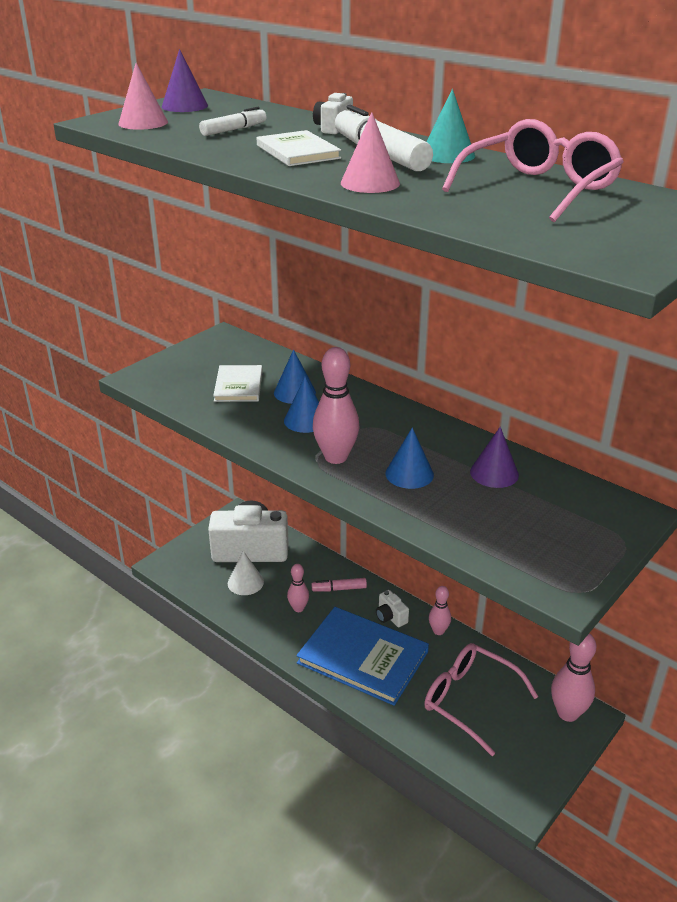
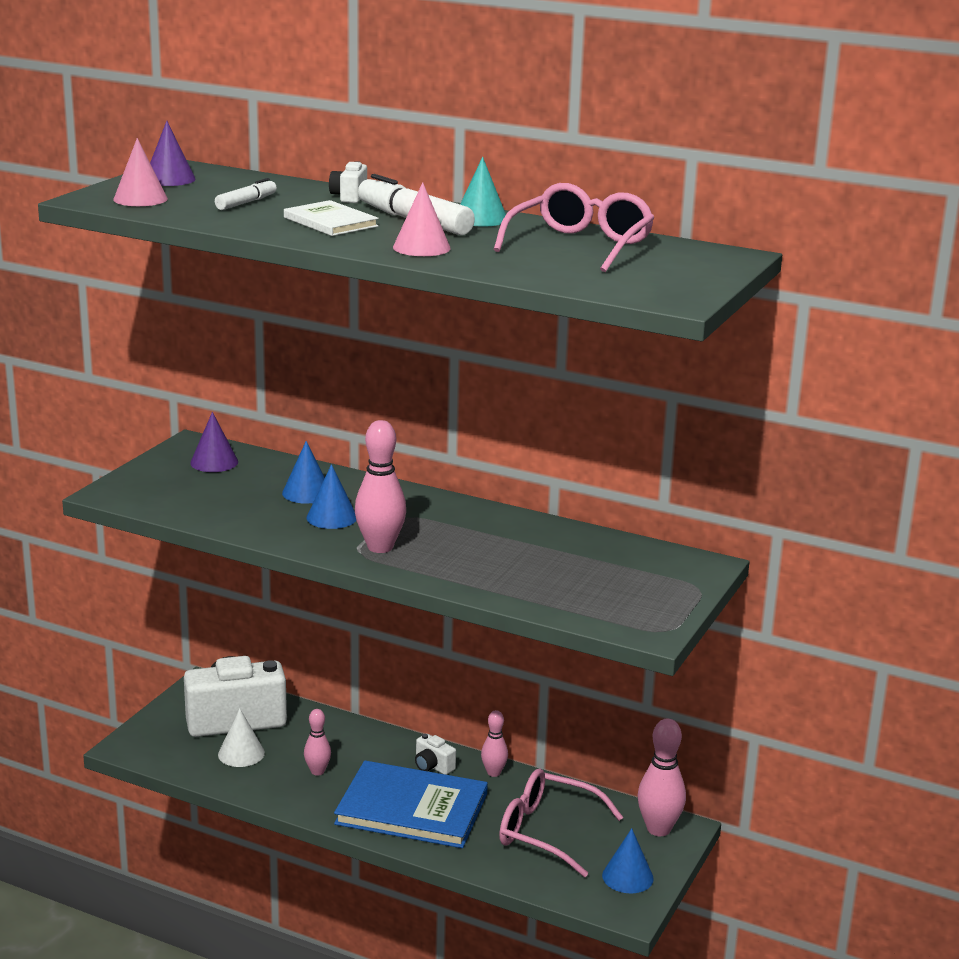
camera: 15 degrees left, 10 degrees down
white book [213,365,263,402] -> none
pink marker [312,578,367,592] -> none
blue cone [386,427,434,489] -> blue cone moved to [602,828,654,893]
purple cone [470,427,519,488] -> purple cone moved to [190,412,238,472]

